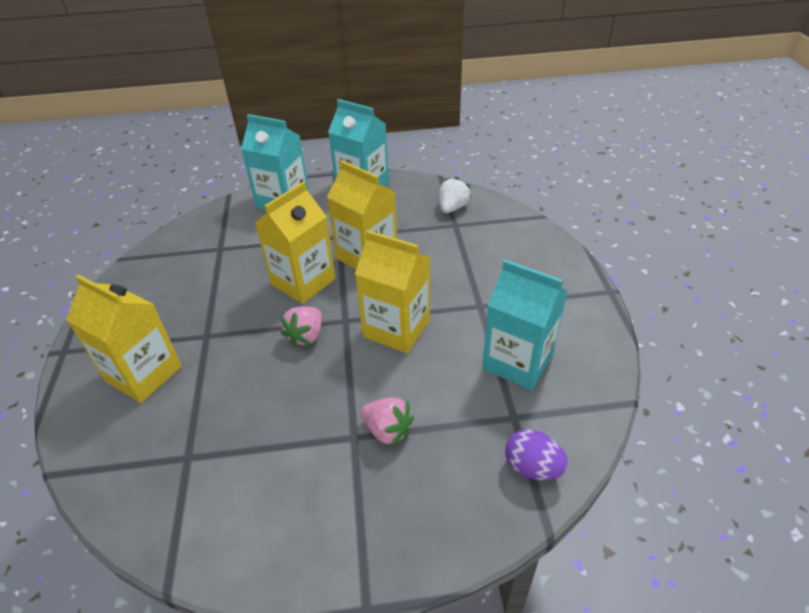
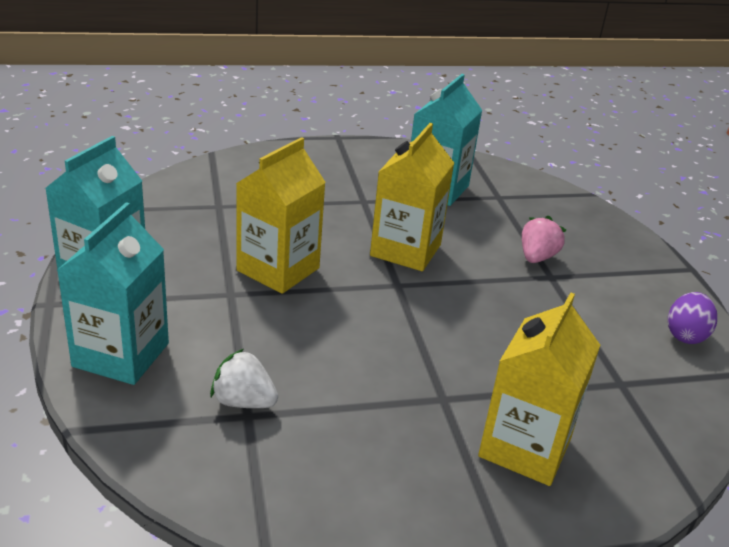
camera: 100 degrees left, 10 degrees down
yellow carton [255,181,336,304] -> none
pink strawberry [280,306,322,347] -> none
white strawberry [439,177,471,213] -> white strawberry moved to [210,349,278,408]
purple egg [505,429,568,480] -> purple egg moved to [668,292,717,344]

